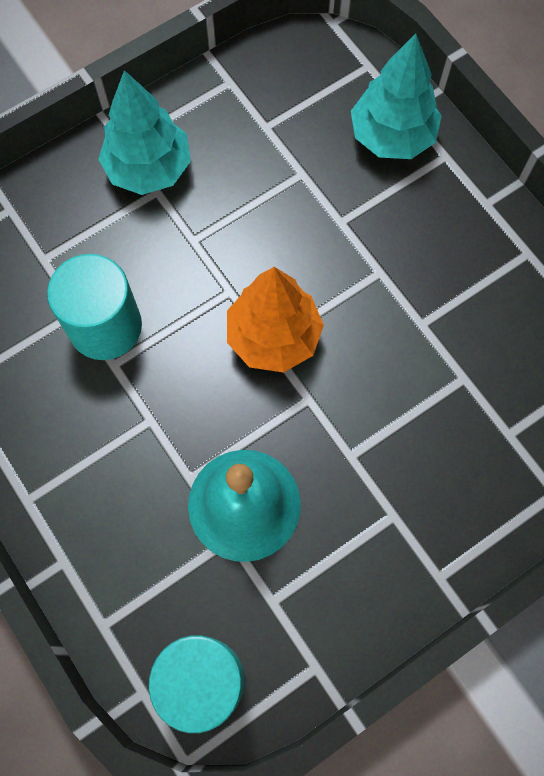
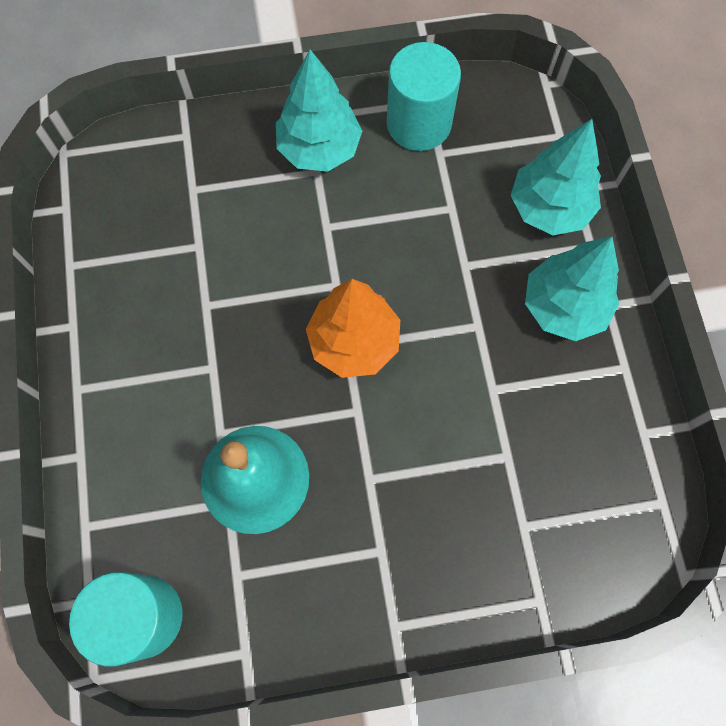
camera: 25 degrees right, 0 degrees up
turquoise cylinder [47,254,142,360] -> turquoise cylinder moved to [387,42,461,151]
none -> turquoise tree [525,236,619,341]

